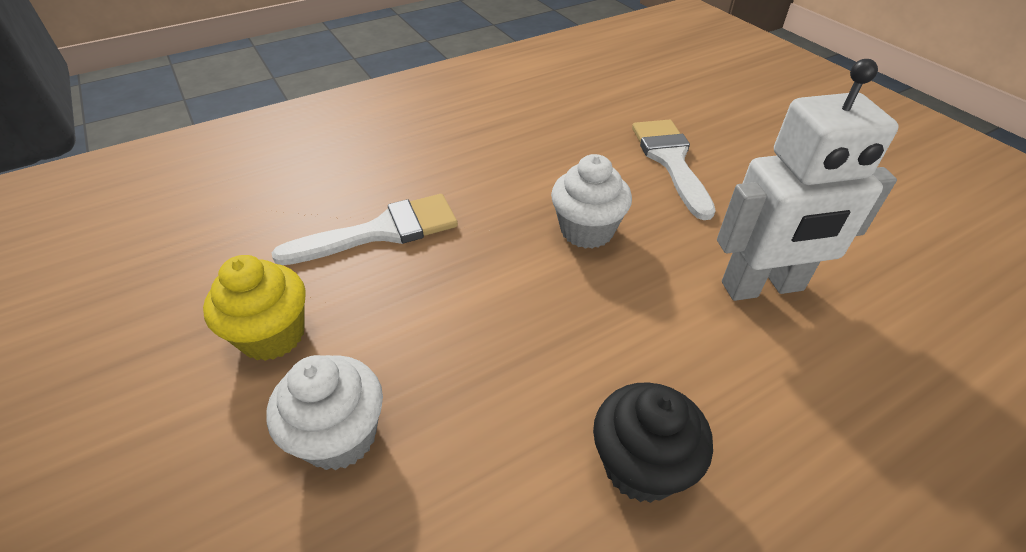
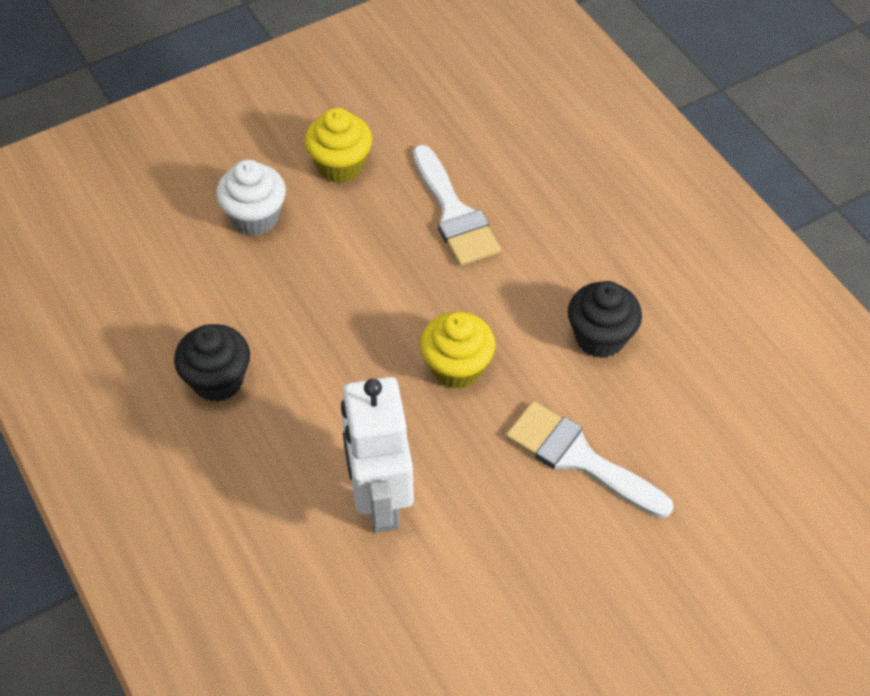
camera: 90 degrees right, 10 degrees up
white cupcake [551,154,632,249] -> yellow cupcake [420,311,495,389]
white brush [632,120,716,220] -> white brush turned 135 degrees counterclockwise [506,401,674,518]
none -> black cupcake [568,281,642,358]

